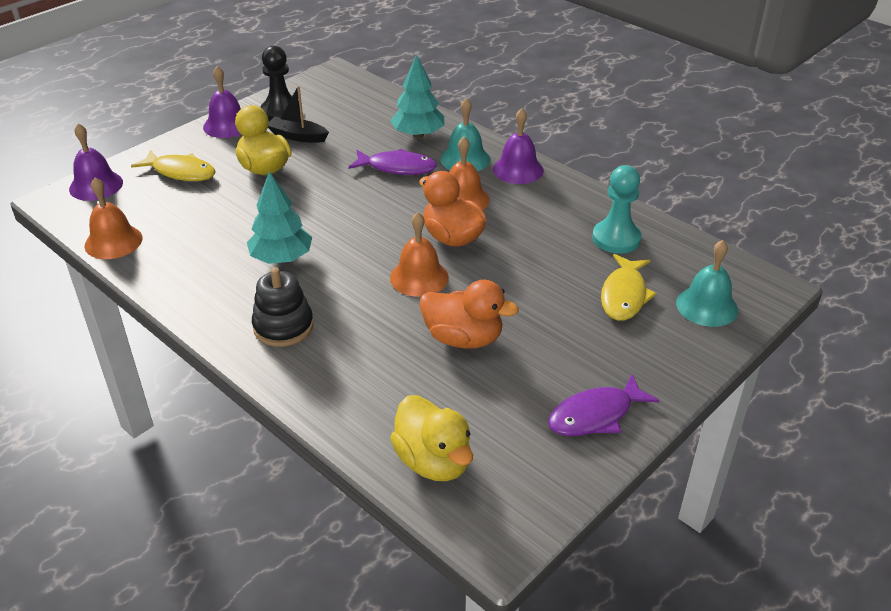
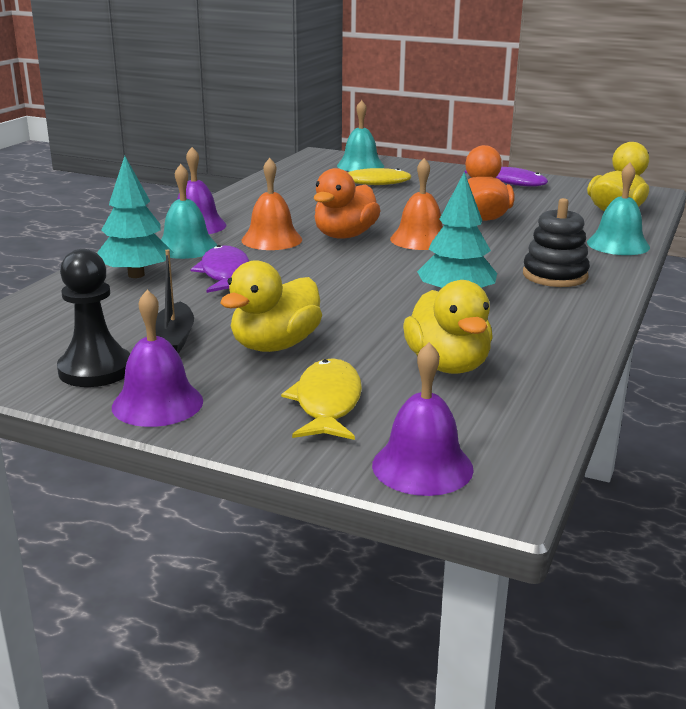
camera: 110 degrees left, 15 degrees down
orange bell [85,177,142,259] -> none
turquoise pawn [592,165,642,254] -> none
none -> yellow duck [403,280,493,374]
none -> turquoise bell [587,163,650,255]

